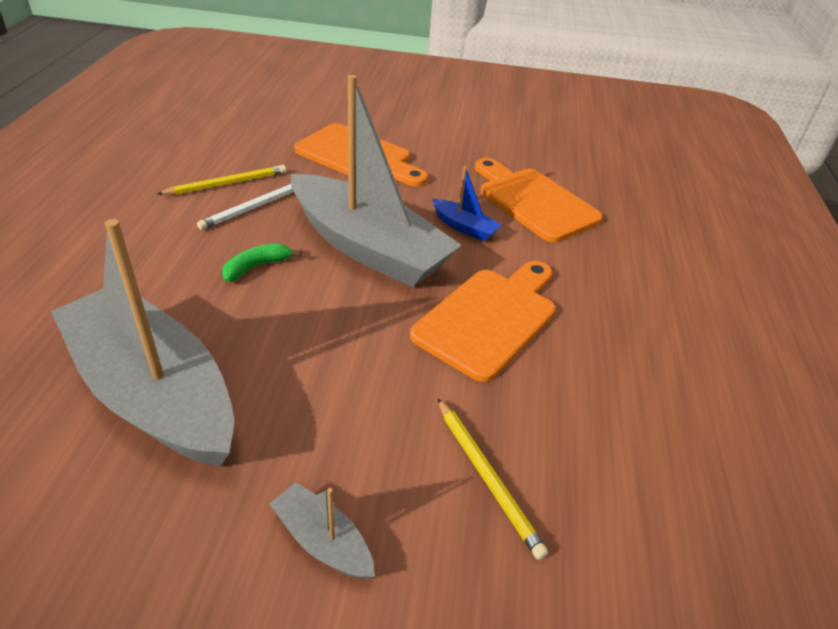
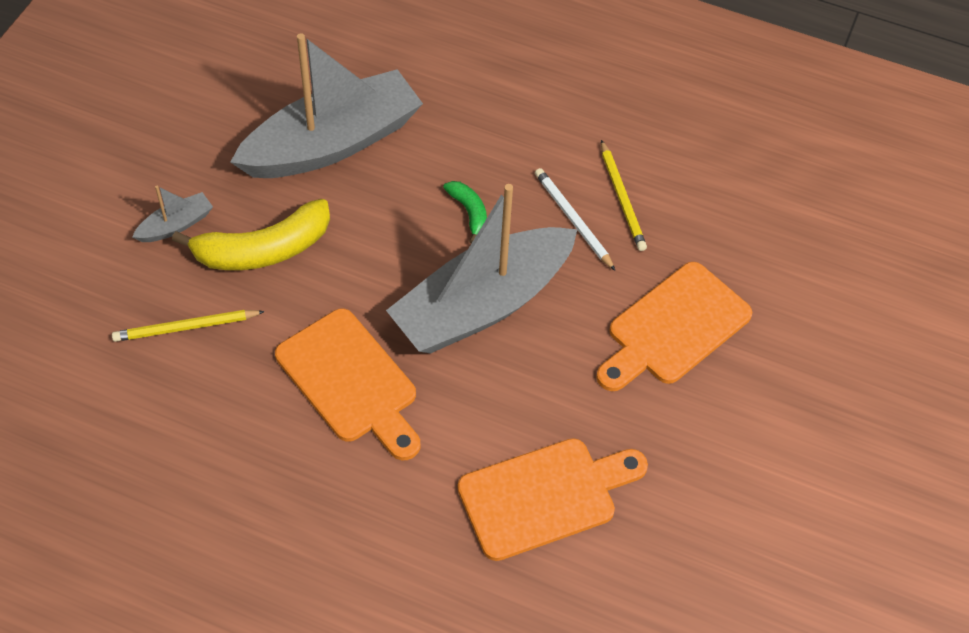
camera: 105 degrees right, 15 degrees up
blue boat [432,166,502,241] -> none
none -> yellow banana [172,199,330,270]

